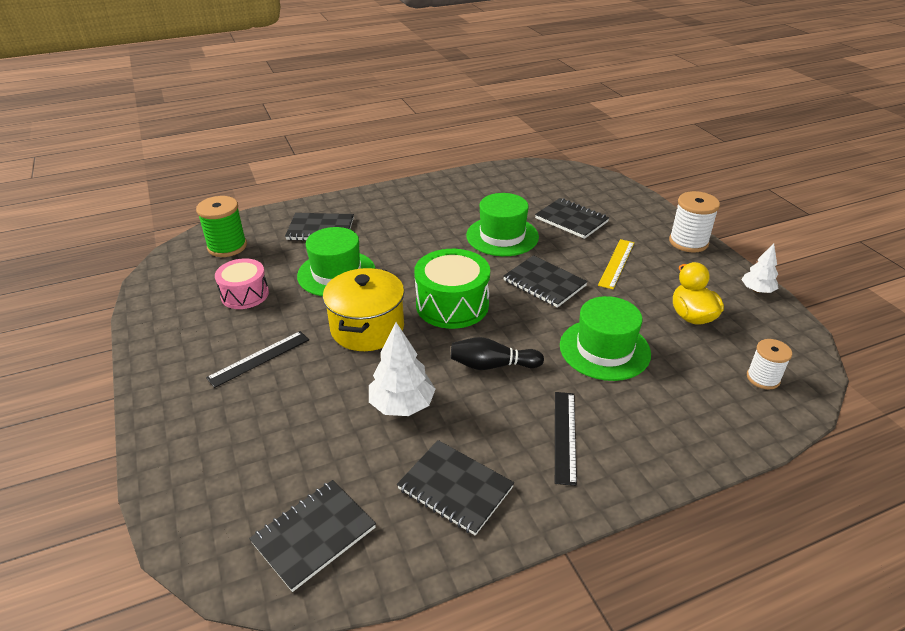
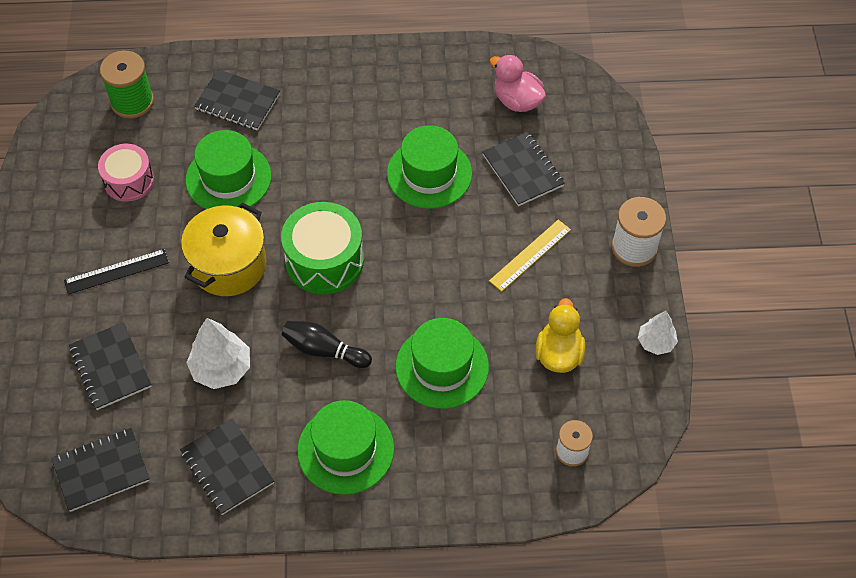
camera: 20 degrees right, 20 degrees up
black notebook [503,255,588,308] -> black notebook moved to [69,322,152,410]
black ruler [555,392,577,486] -> green hat [297,400,394,495]
none -> pink duck [489,54,546,112]

